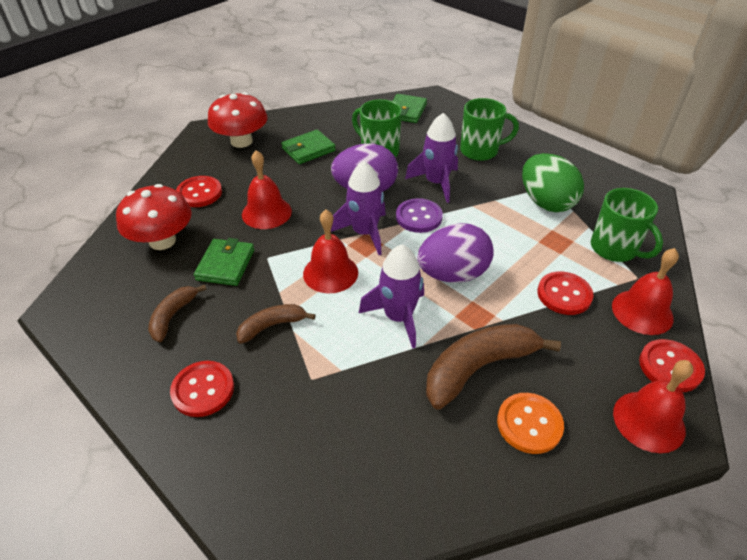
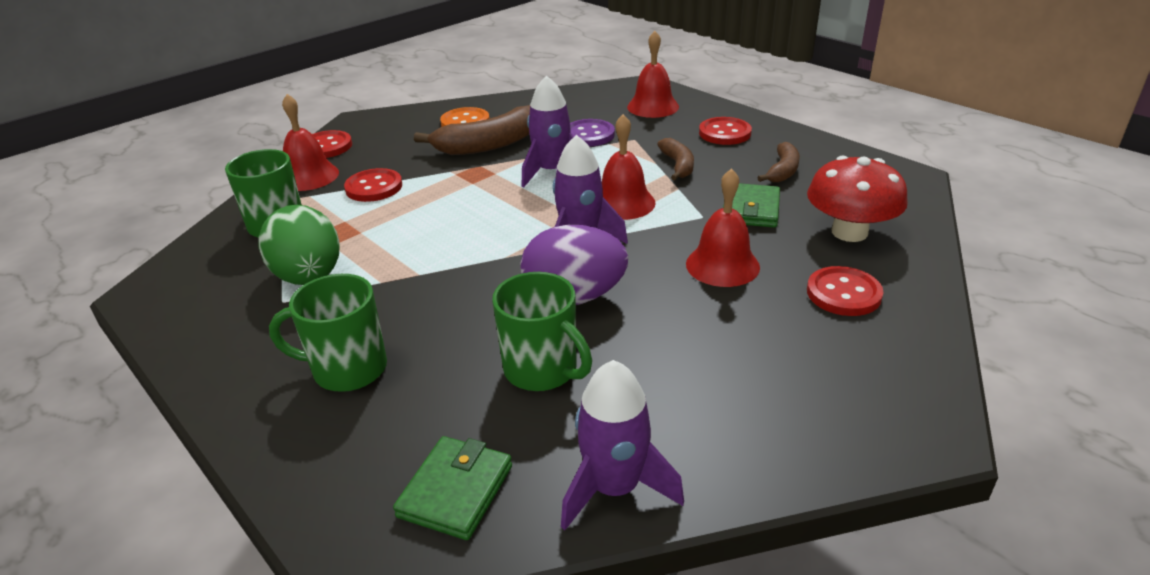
camera: 175 degrees left, 10 degrees down
red mushroom [208,92,267,148] -> none
brown banana [236,304,315,344] -> brown banana turned 75 degrees counterclockwise [657,138,694,180]
green wallet [281,130,336,164] -> none
purple button [396,198,443,233] -> purple button moved to [570,119,615,147]
purple rocket [405,113,458,203] -> purple rocket moved to [561,360,684,530]
purple egg [417,223,494,283] -> none
red bell [613,360,693,453] -> red bell moved to [627,31,679,118]

